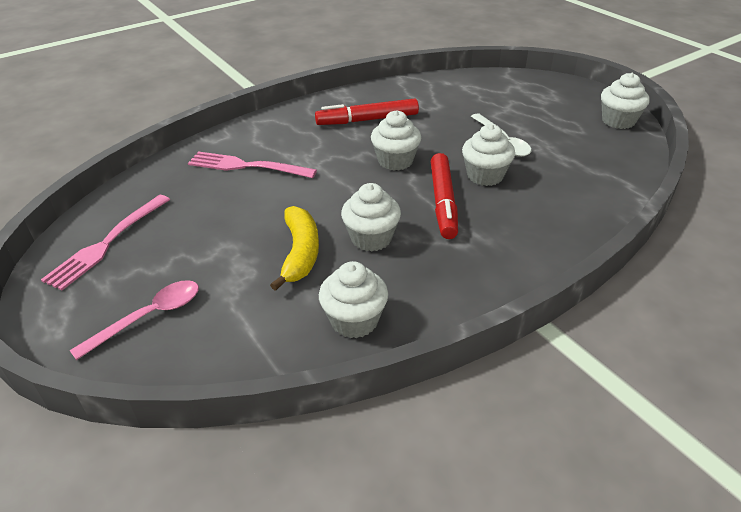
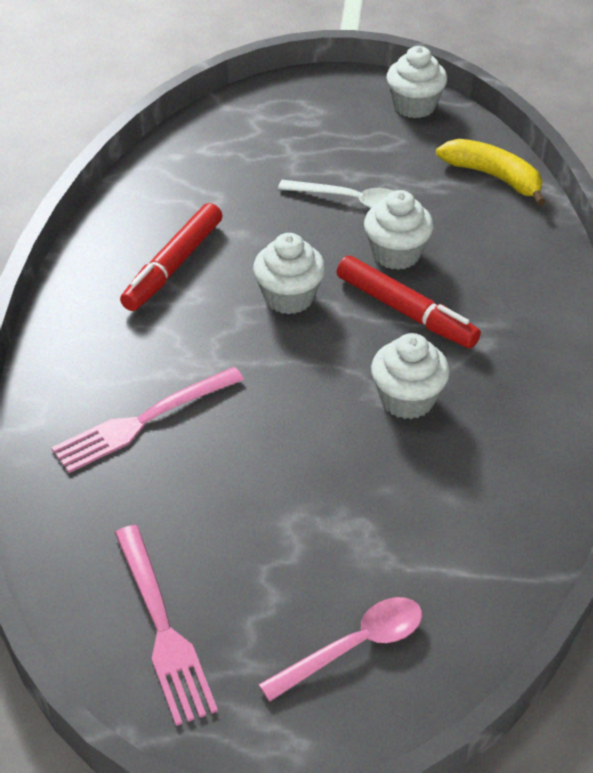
camera: 50 degrees left, 5 degrees up
pink spoon [70,280,199,360] -> pink spoon turned 60 degrees clockwise [258,597,422,701]
yellow banana [270,206,319,291] -> yellow banana moved to [436,139,546,206]
white cupcake [319,261,388,338] -> none

